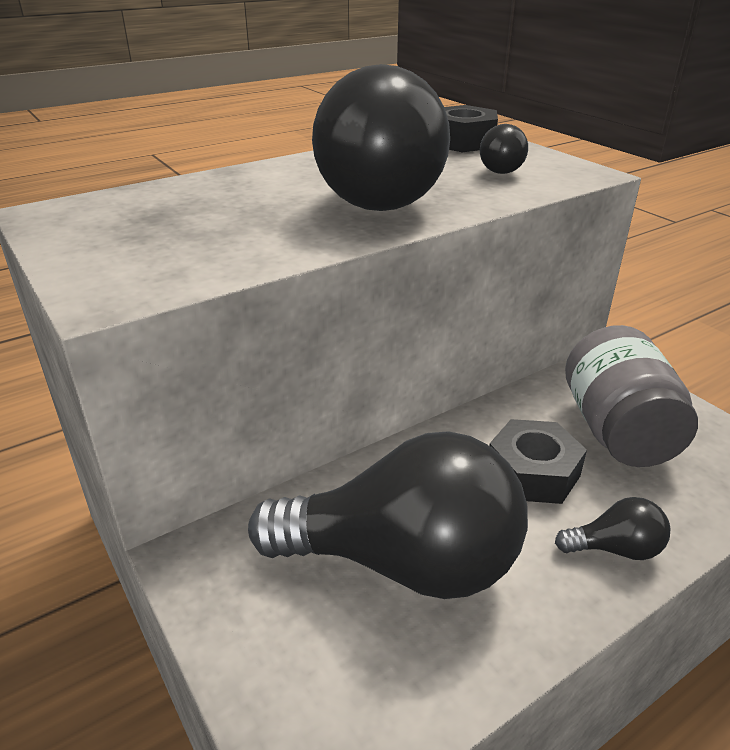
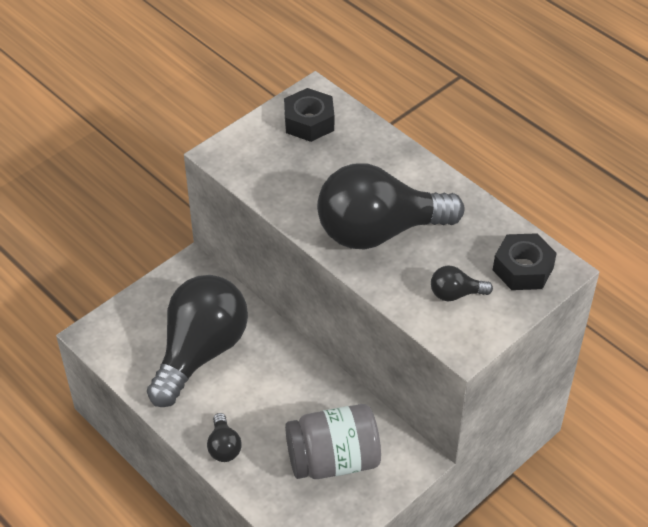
camera: 80 degrees right, 15 degrees up
black light bulb [248,431,528,599] -> black light bulb turned 150 degrees counterclockwise [147,275,248,407]
black nut [489,419,587,504] -> black nut moved to [284,88,334,142]

